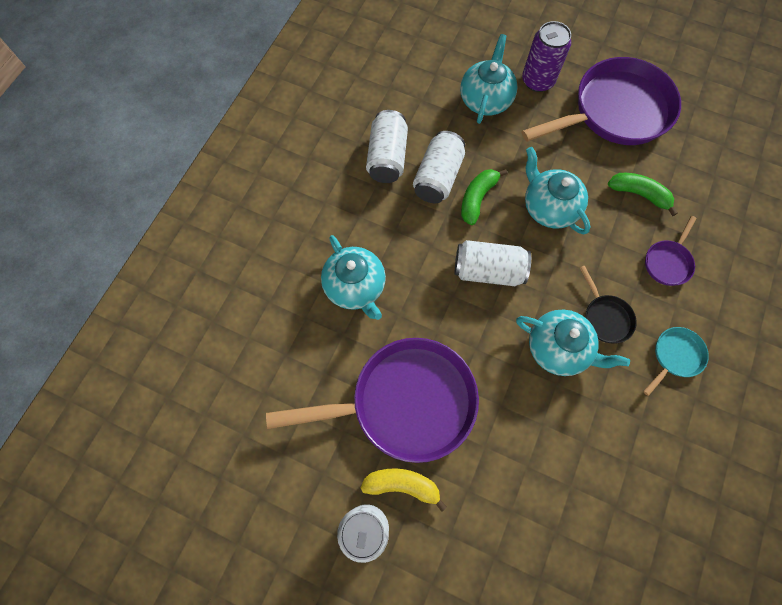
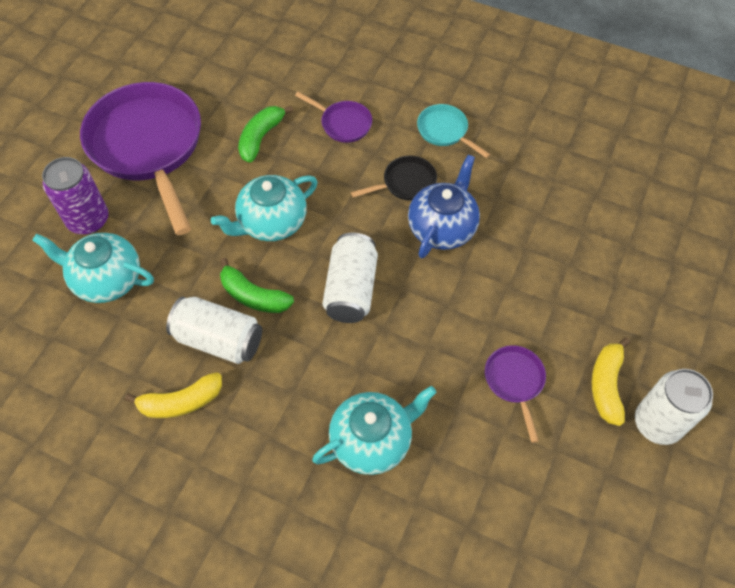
camera: 90 degrees left, 10 degrees down
purple pan [266,338,479,463] -> purple pan [485,345,546,443], size x0.44
white can [366,110,408,183] -> yellow banana [125,372,222,418]
turquoise teapot [516,310,630,376] -> blue teapot [408,155,480,258]

